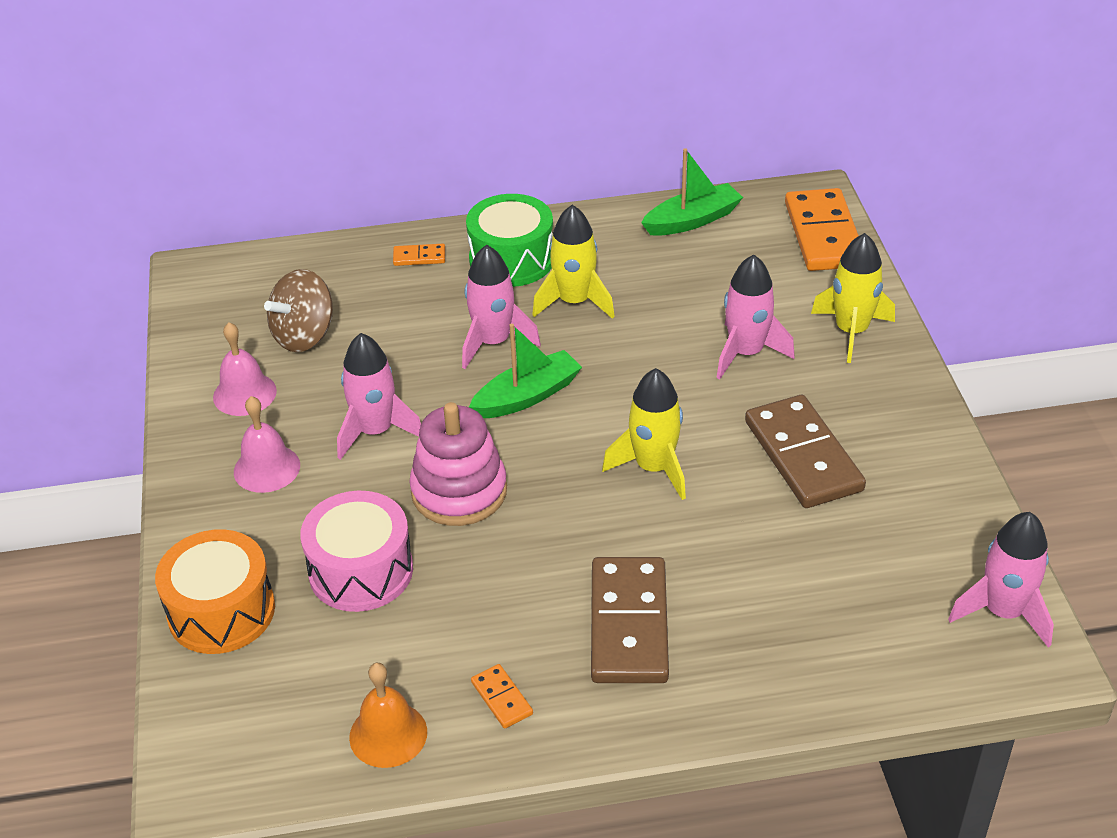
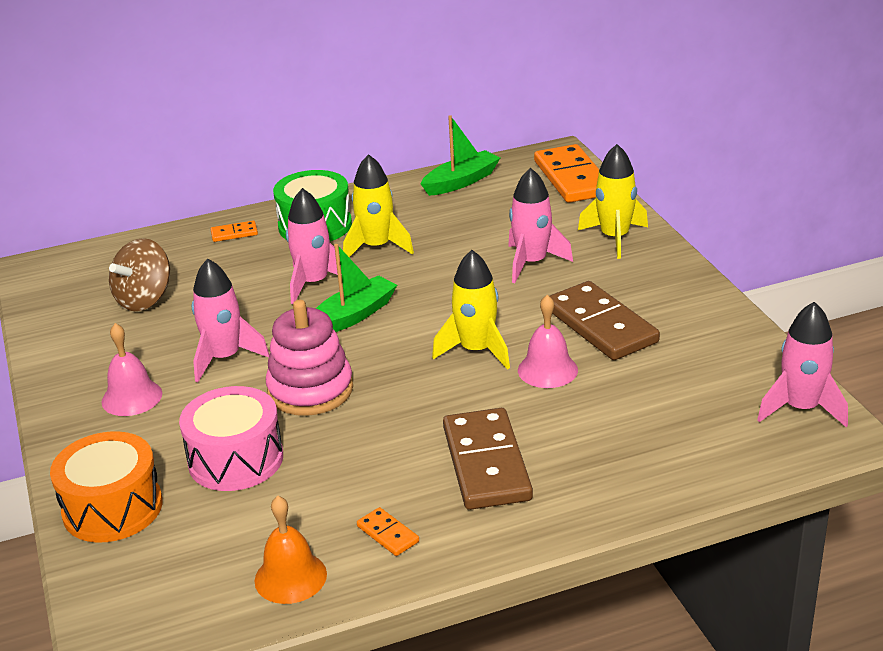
camera: 10 degrees left, 10 degrees down
pink bell [213,322,277,416] -> pink bell moved to [518,295,578,388]

